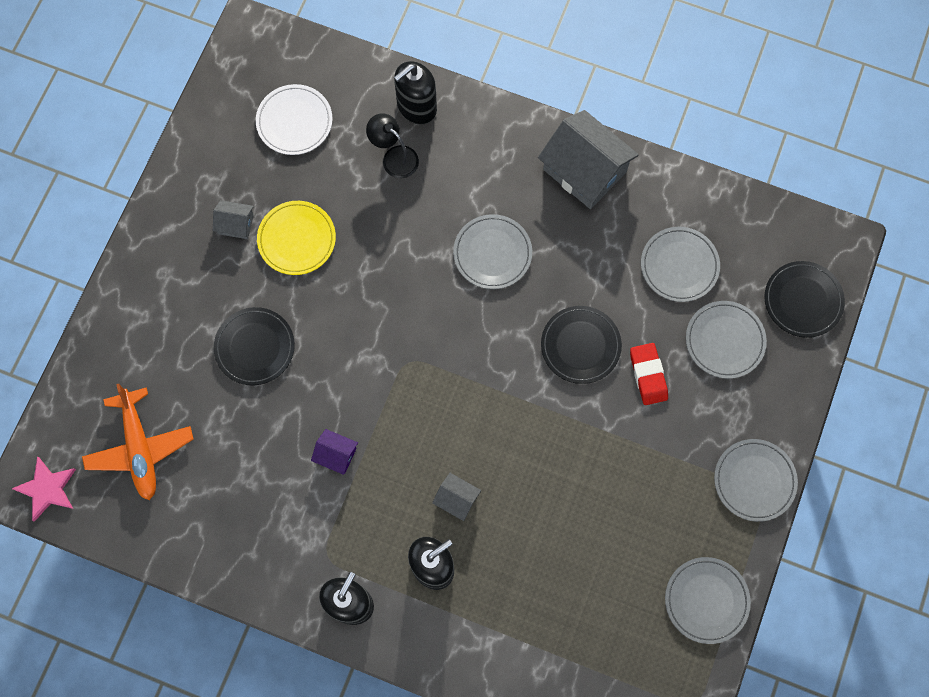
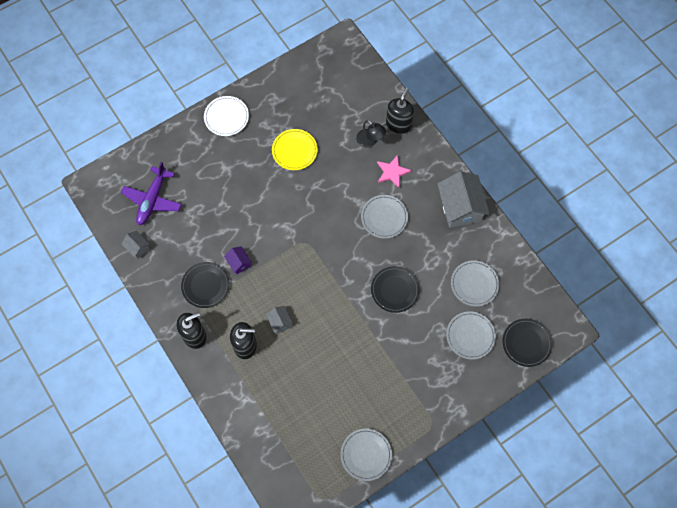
camera: 35 degrees right, 5 degrees down
pink star [12,457,76,522] -> pink star moved to [377,155,412,188]
orange plane [82,384,194,500] -> purple plane [121,162,182,225]
grey house [213,200,254,239] -> grey house moved to [121,231,150,259]
black plate [214,307,295,385] -> black plate moved to [181,262,230,308]
white plate [256,84,333,155] -> white plate moved to [204,96,249,136]
black lamp [366,113,419,178] -> black lamp turned 150 degrees clockwise [356,120,386,148]
black soap dispenser [394,61,437,125] -> black soap dispenser turned 120 degrees clockwise [386,88,414,134]
red eraser [630,343,668,405] -> none
grey plate [714,439,798,522] -> none

